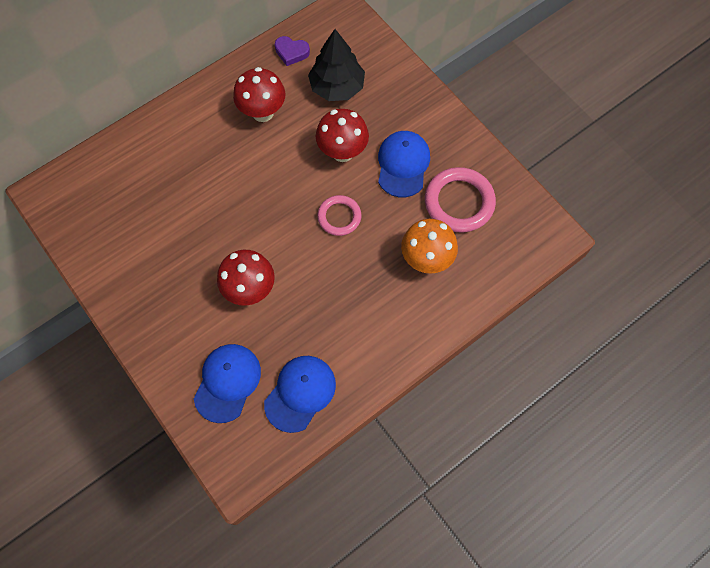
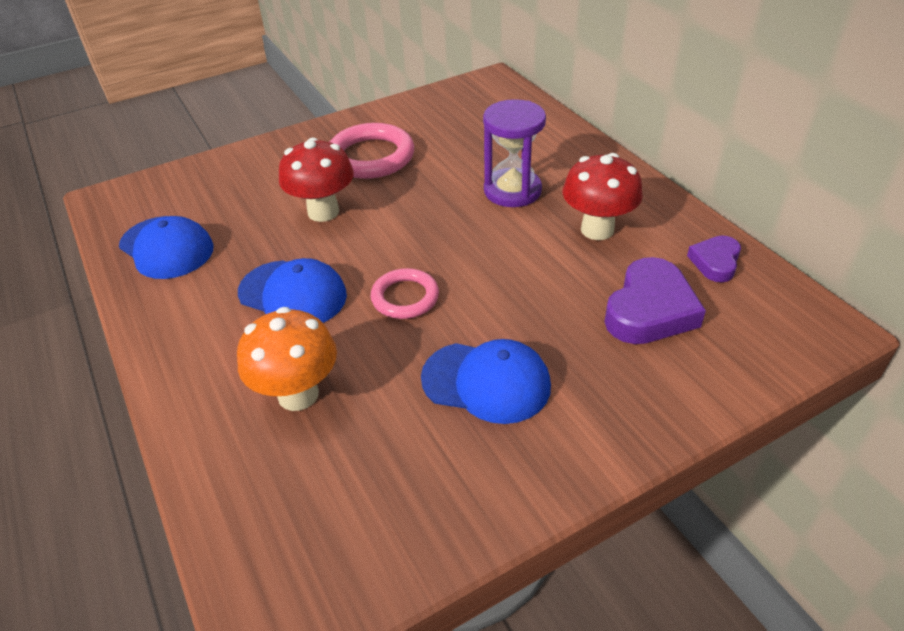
camera: 100 degrees right, 25 degrees down
blue cap [194,344,261,423] -> blue cap moved to [238,258,347,323]
black tree [308,29,365,101] -> purple heart [604,257,706,344]
red mushroom [316,109,369,162] -> none
pink ring [425,167,496,233] -> pink ring moved to [330,123,414,179]
none -> purple hourglass [483,99,546,207]

